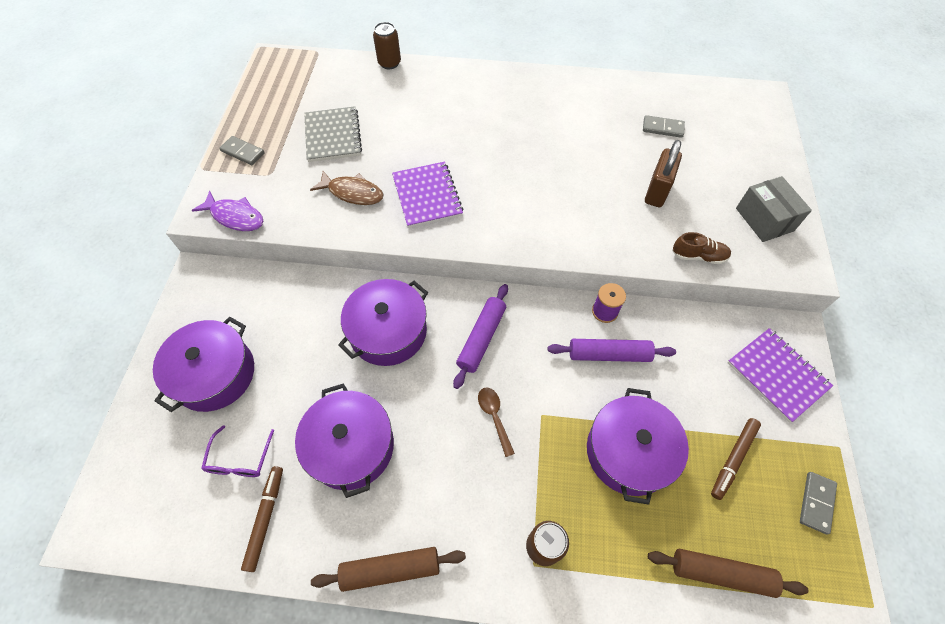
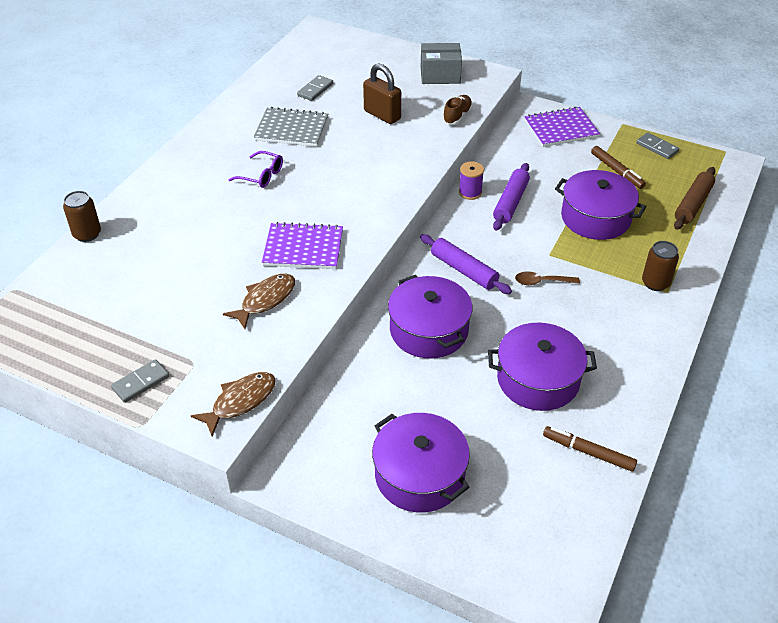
camera: 70 degrees left, 15 degrees down
purple fish [192,191,264,231] -> brown fish [191,372,276,436]
purple glasses [201,425,274,477] -> purple glasses moved to [228,151,283,188]
grey notebook [304,106,362,162] -> grey notebook moved to [254,107,328,147]
brown rolling pin [311,547,466,592] -> none

